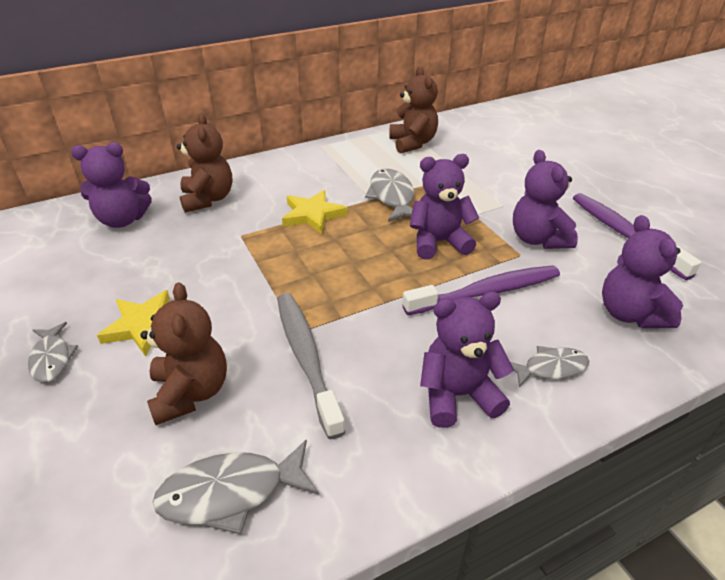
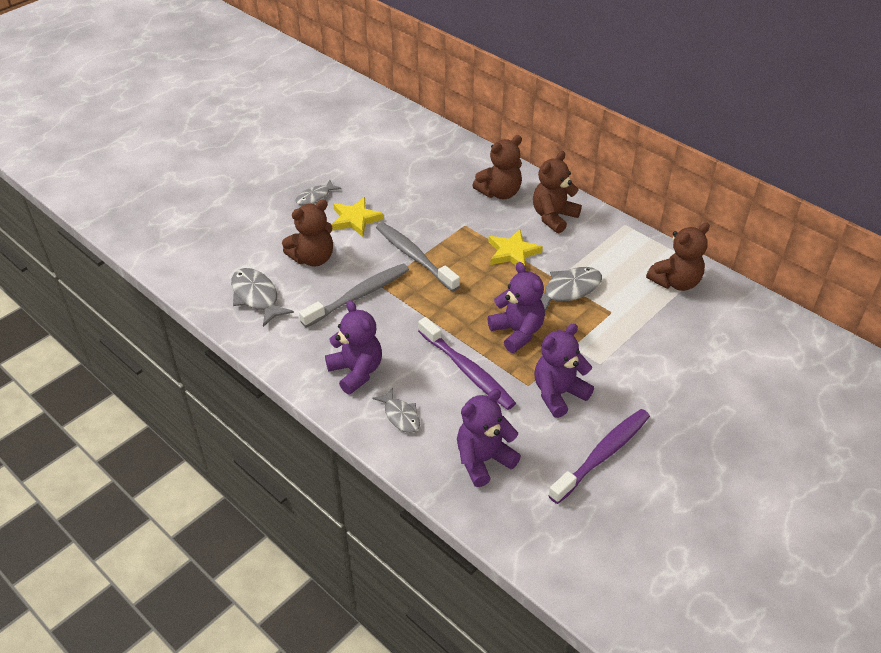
camera: 70 degrees right, 5 degrees up
purple teddy bear [71,142,152,228] -> none
none -> grey toothbrush [376,222,460,292]
none -> brown teddy bear [533,151,582,233]

